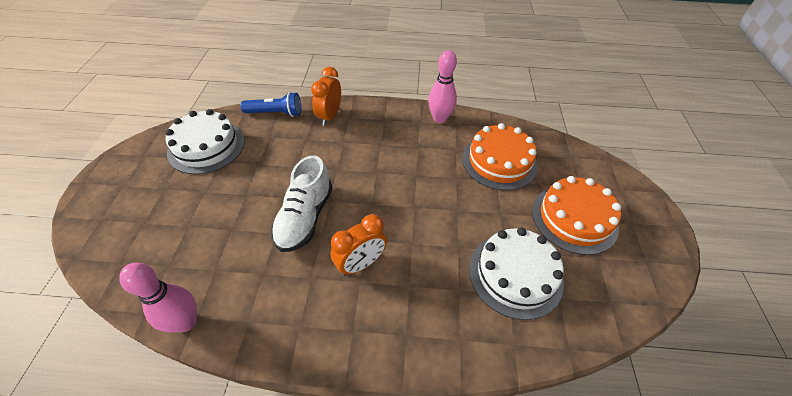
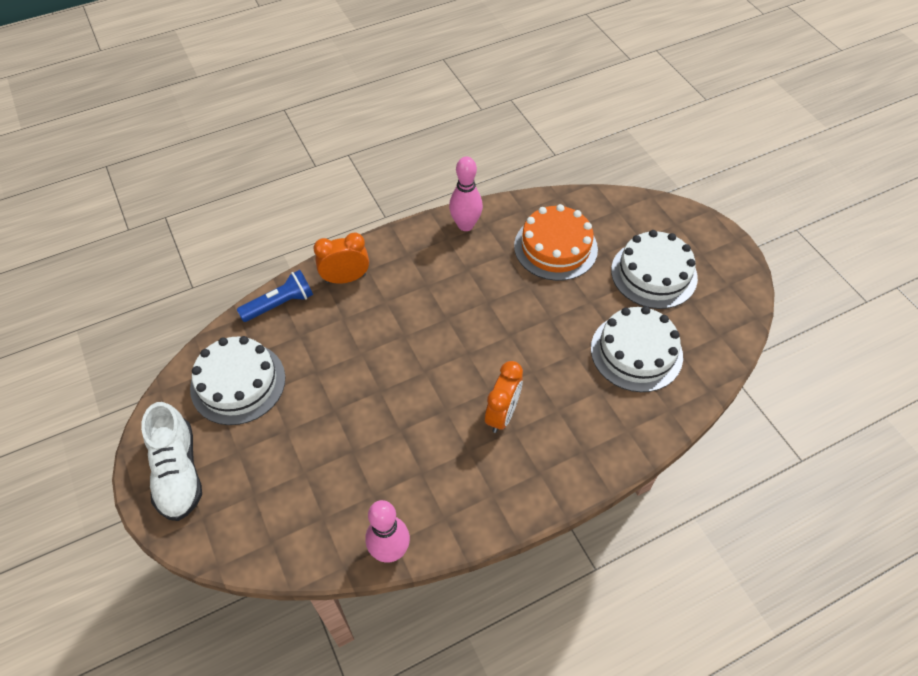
camera: 30 degrees left, 5 degrees up
white shoe [271,156,332,252] -> white shoe moved to [141,402,202,521]
orange clock [311,67,341,126] -> orange clock turned 90 degrees clockwise [314,232,369,284]
orange cake [532,176,621,255] -> white cake [611,230,698,309]

